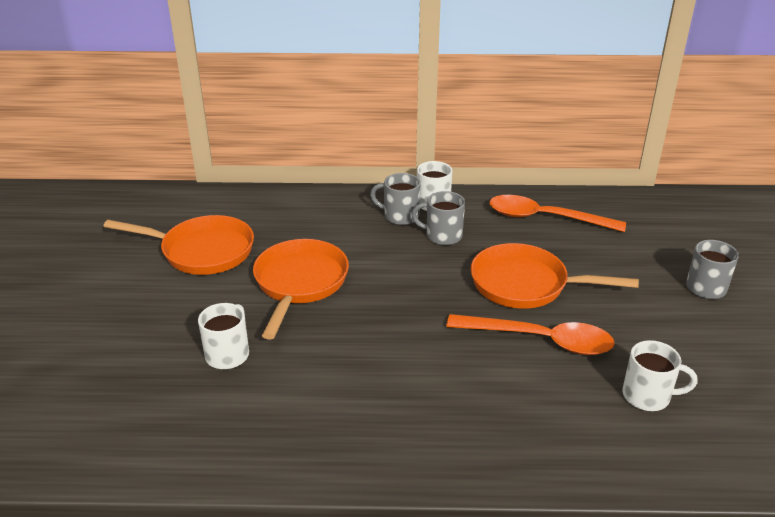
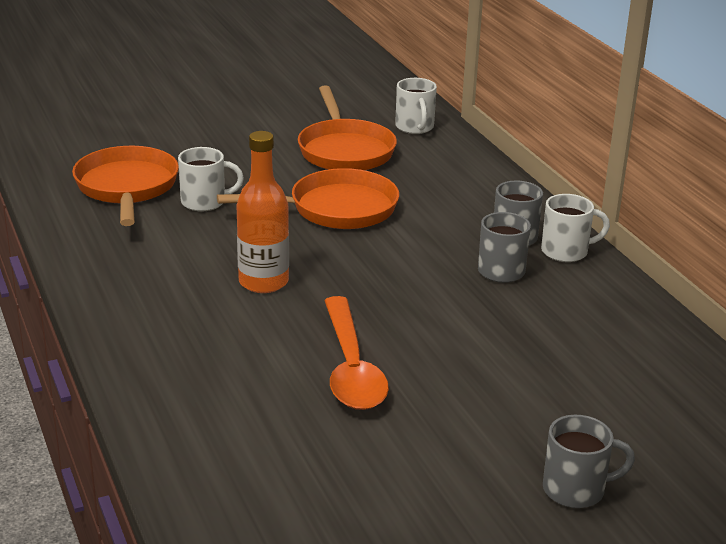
camera: 65 degrees right, 5 degrees down
orange pan [471,243,639,309] -> orange pan moved to [72,146,179,226]
orange spoon [489,195,626,232] -> none
white mug [622,340,697,411] -> white mug moved to [395,78,437,134]
none -> orange bottle [236,131,289,293]

